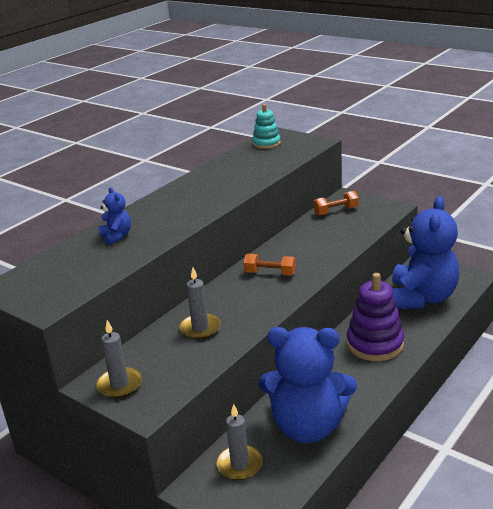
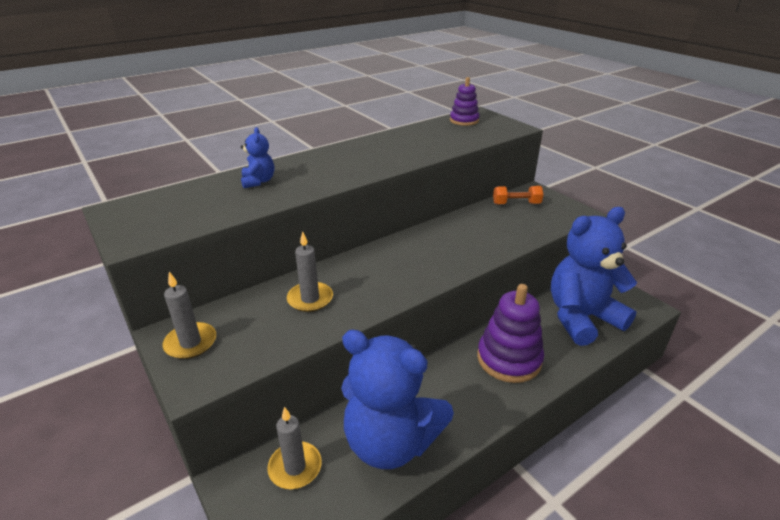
camera: 15 degrees right, 5 degrees up
orange dumbbell [244,254,296,276] -> none
turquoise stacking toy [252,104,281,149] -> purple stacking toy [450,77,480,126]
blue teddy bear [392,196,460,309] -> blue teddy bear turned 150 degrees counterclockwise [551,207,637,346]

